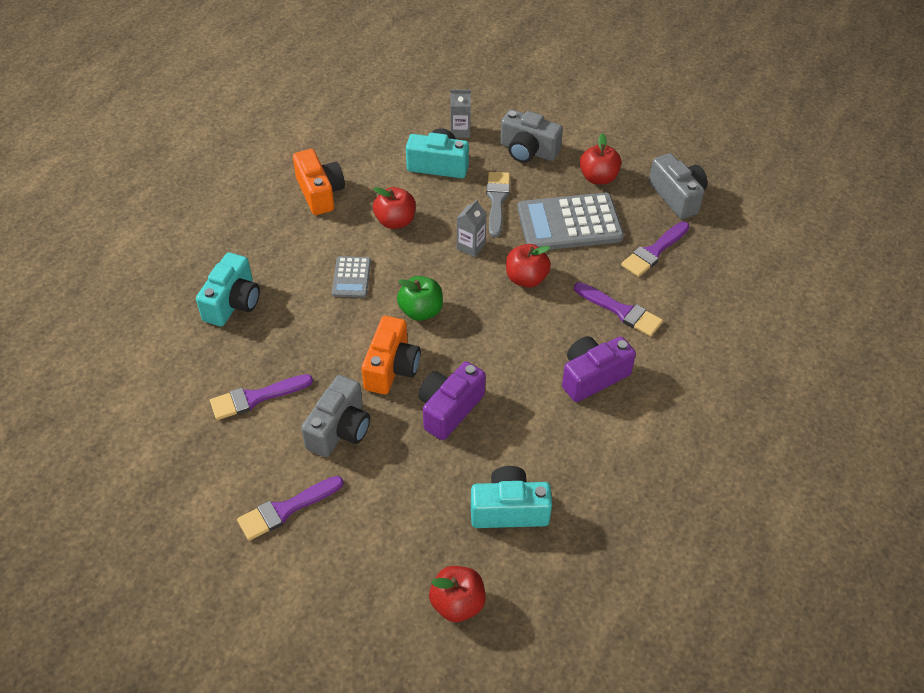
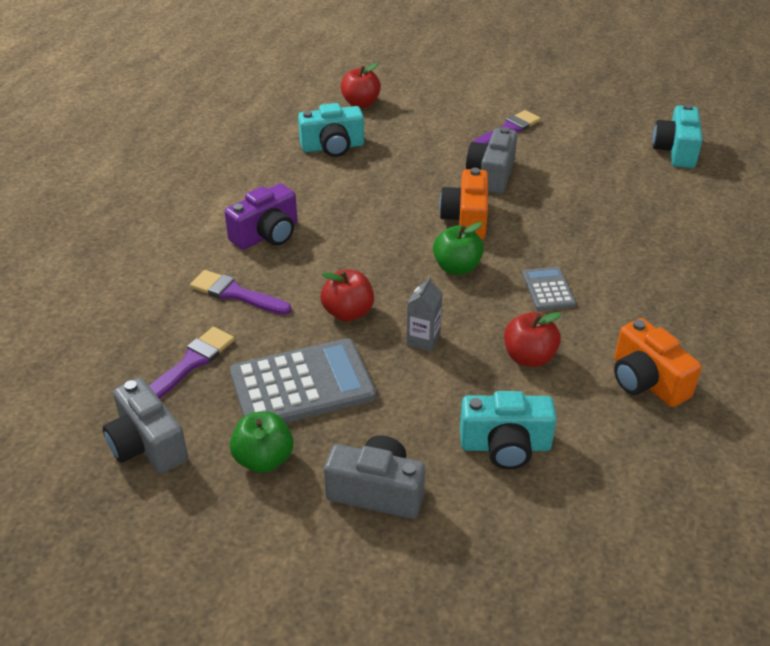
camera: 170 degrees right, 10 degrees down
turquoise camera [196,252,260,326] -> turquoise camera moved to [653,104,703,168]
purple brush [210,374,313,420] -> none
purple camera [418,362,486,440] -> none
grey carton [450,90,471,138] -> none
grey brush [486,172,510,238] -> none
red apple [580,133,621,185] -> green apple [230,411,294,473]

